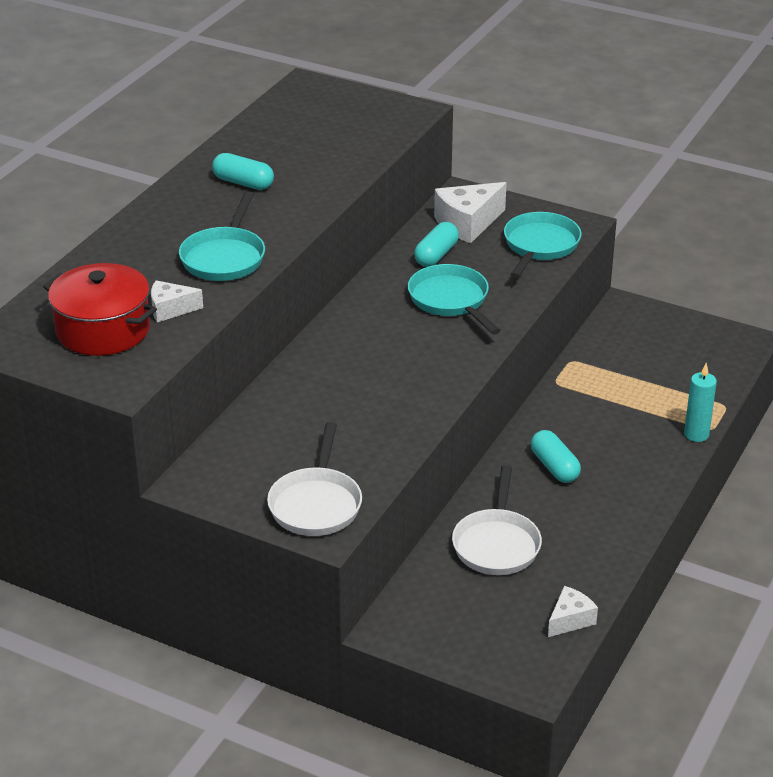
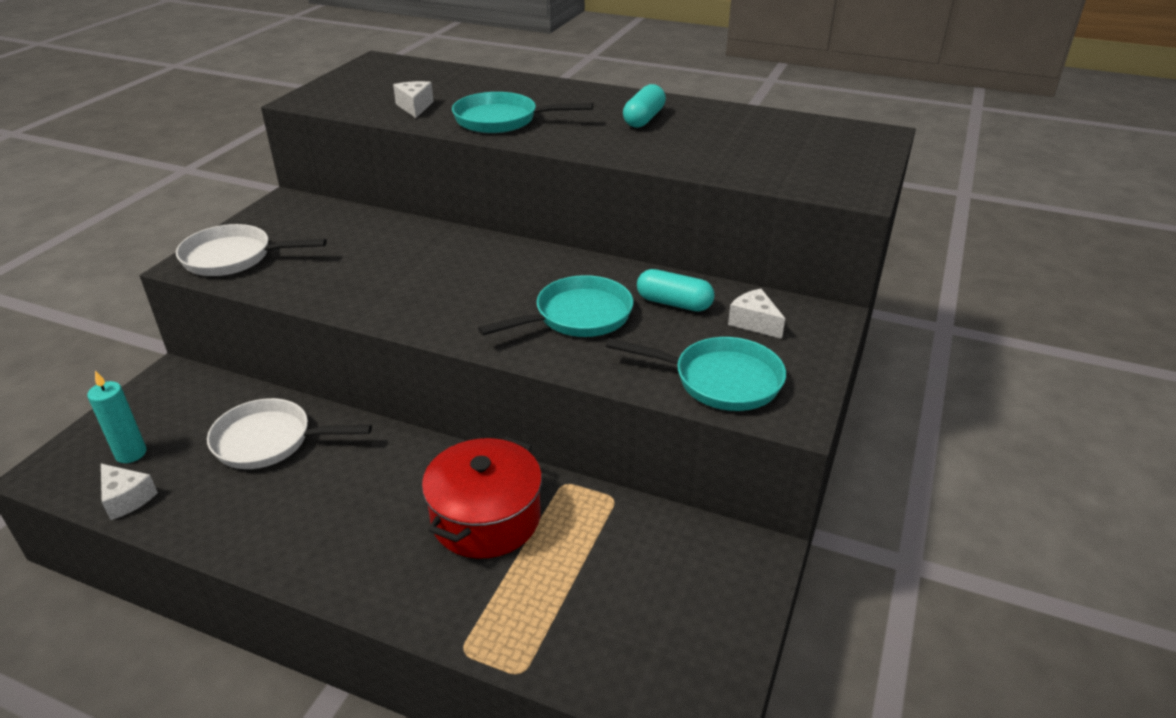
camera: 85 degrees right, 0 degrees up
red pot [43,263,157,356] -> red pot moved to [422,436,542,559]
white cheese [434,182,507,243] -> white cheese [728,289,785,339], size x0.59
turquoise capsule [531,430,581,483] -> none
turquoise candle [684,363,717,442] -> turquoise candle moved to [87,371,146,463]

